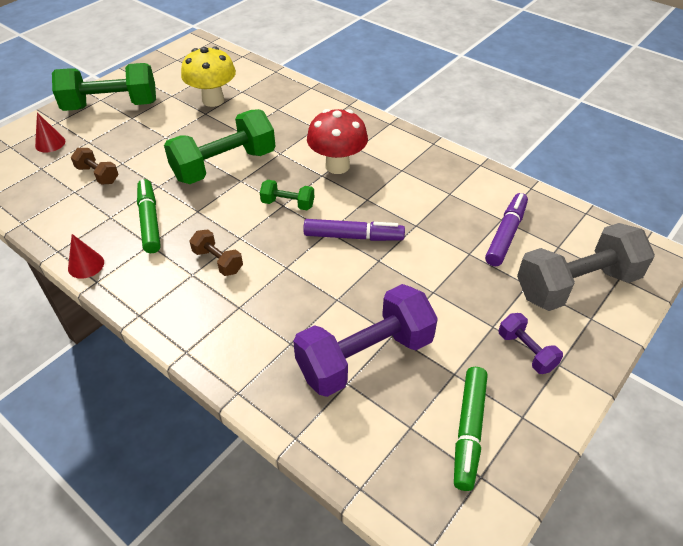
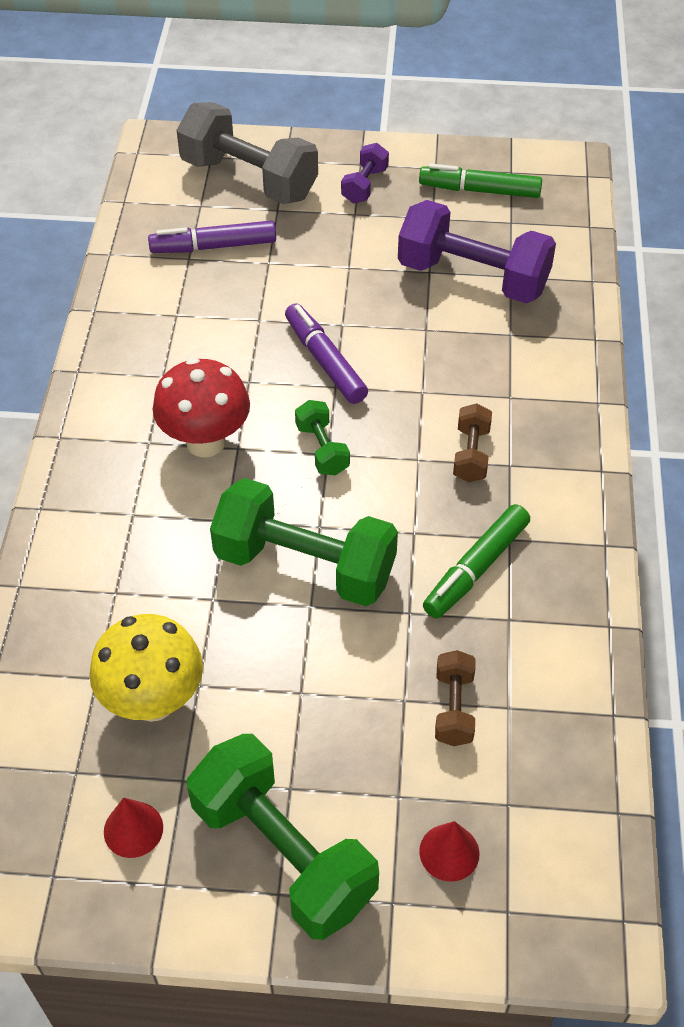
camera: 125 degrees left, 5 degrees up
red cone [68,234,104,279] -> red cone moved to [104,798,163,858]
green marker [454,367,488,491] -> green marker turned 150 degrees counterclockwise [419,164,542,198]

